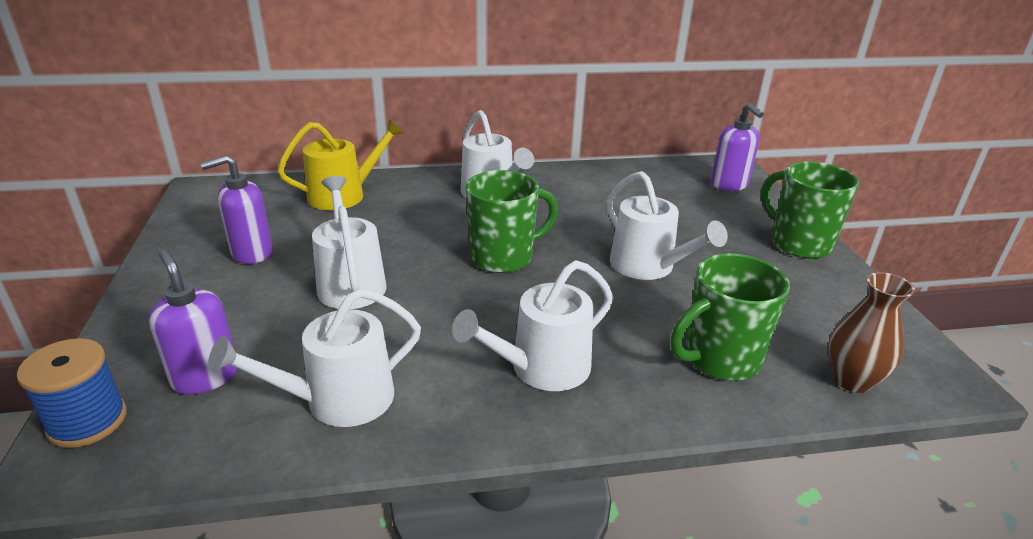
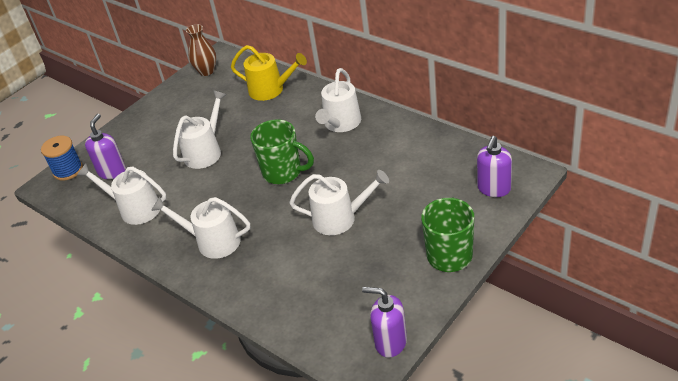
camera: 55 degrees right, 10 degrees up
purple soap dispenser [200,155,273,264] -> purple soap dispenser moved to [362,287,407,358]
white watering can [606,171,728,280] -> white watering can turned 105 degrees counterclockwise [289,170,389,235]
green mug [670,253,790,381] -> none
brown vase [829,272,915,393] -> brown vase moved to [186,24,216,76]

